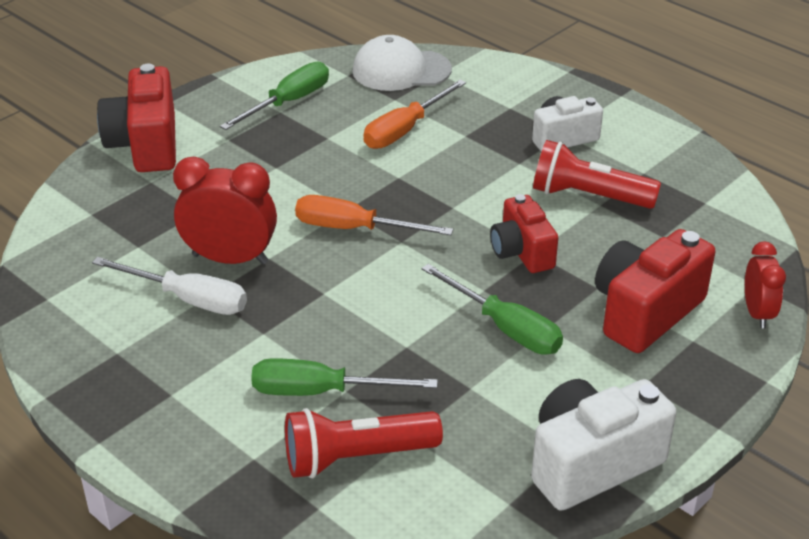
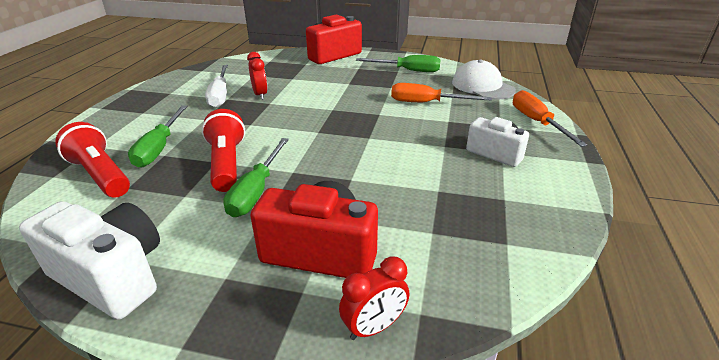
camera: 60 degrees right, 5 degrees down
red clock [173,157,277,264] -> red clock [247,52,268,100], size x0.61
green screwdriver [251,358,438,396] -> green screwdriver turned 150 degrees counterclockwise [128,105,188,168]
orange screwdriver [295,195,453,235] -> orange screwdriver moved to [513,90,587,147]
red camera [490,194,558,273] -> none
red flashlight [533,140,661,209] -> red flashlight moved to [201,109,245,192]

